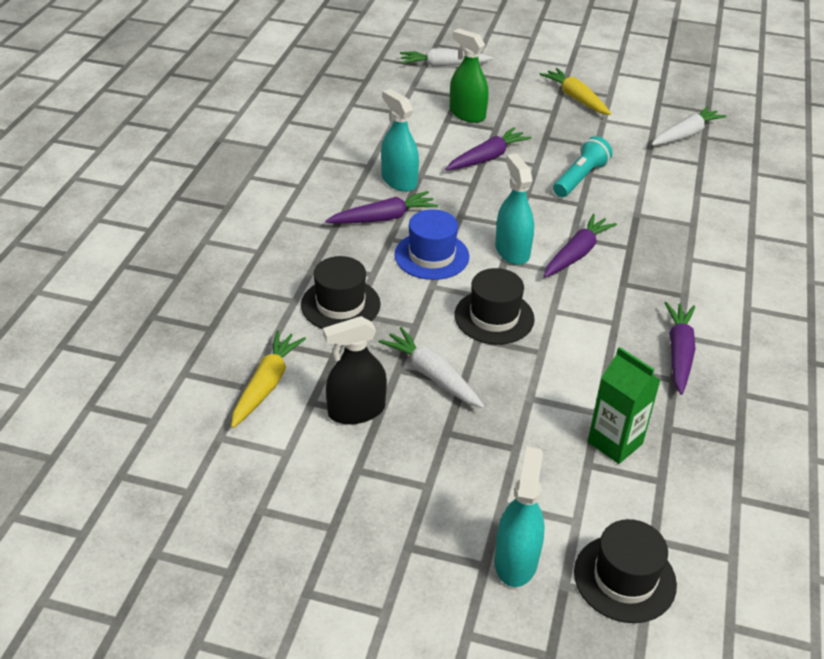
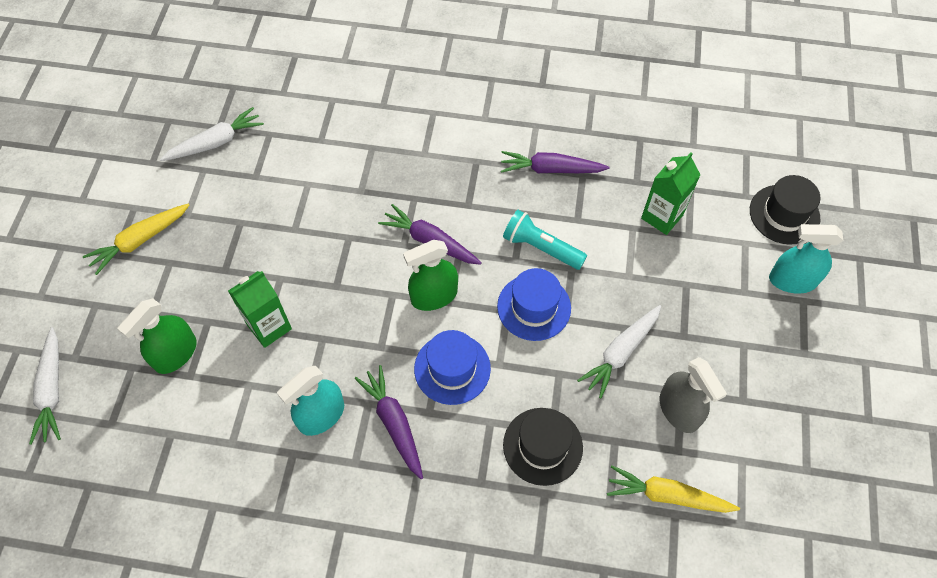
camera: 95 degrees left, 20 degrees up
black spray bottle [323,316,387,424] -> grey spray bottle [660,357,727,433]
purple carrot [446,127,531,170] -> green carton [228,271,292,348]
black hat [455,268,535,345] -> blue hat [497,268,571,341]
turquoise spray bottle [495,153,534,265] -> green spray bottle [403,240,458,311]
turquoise flashlight [553,136,612,197] -> turquoise flashlight moved to [503,210,587,270]
white carrot [651,106,727,146] -> white carrot turned 105 degrees clockwise [160,107,264,161]

